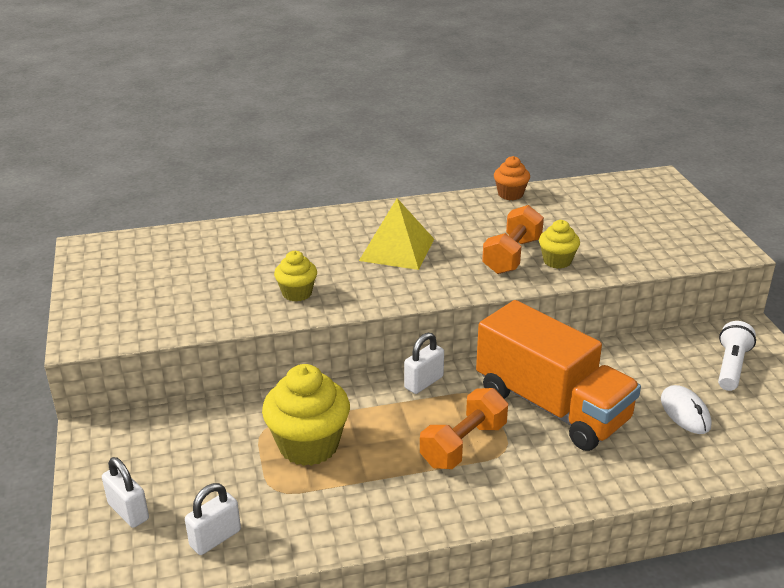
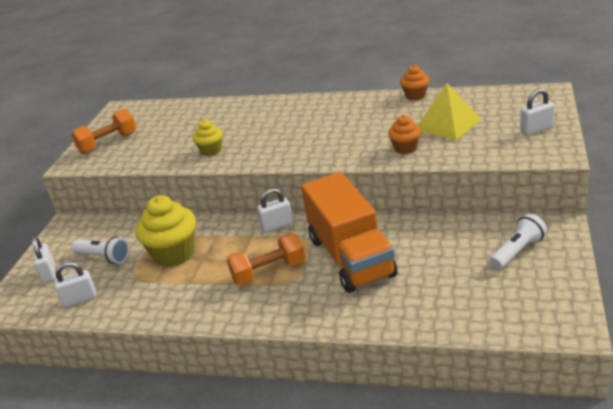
camera: 30 degrees right, 0 degrees up
yellow pyramid [359,198,434,270] -> yellow pyramid moved to [418,83,481,140]
orange dumbbell [482,205,544,274] -> orange dumbbell moved to [71,109,136,154]
yellow cupcake [539,220,580,269] -> orange cupcake [388,115,421,154]
white mouse [661,385,711,434] -> none
none -> white flashlight [72,237,129,264]
none -> white padlock [520,88,555,136]

